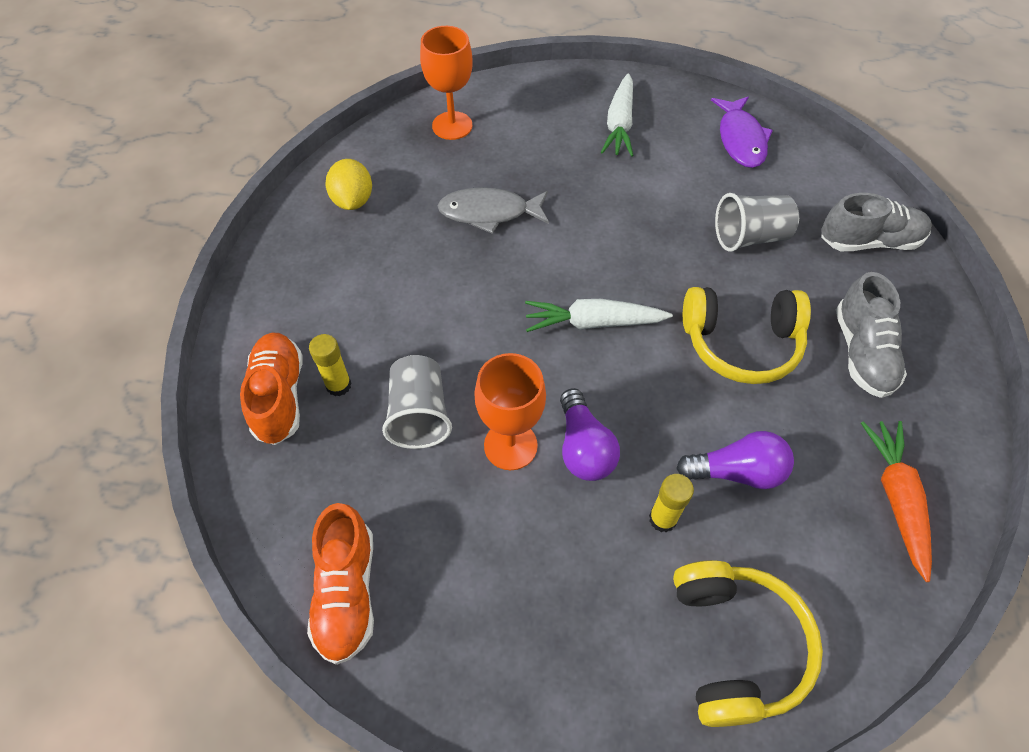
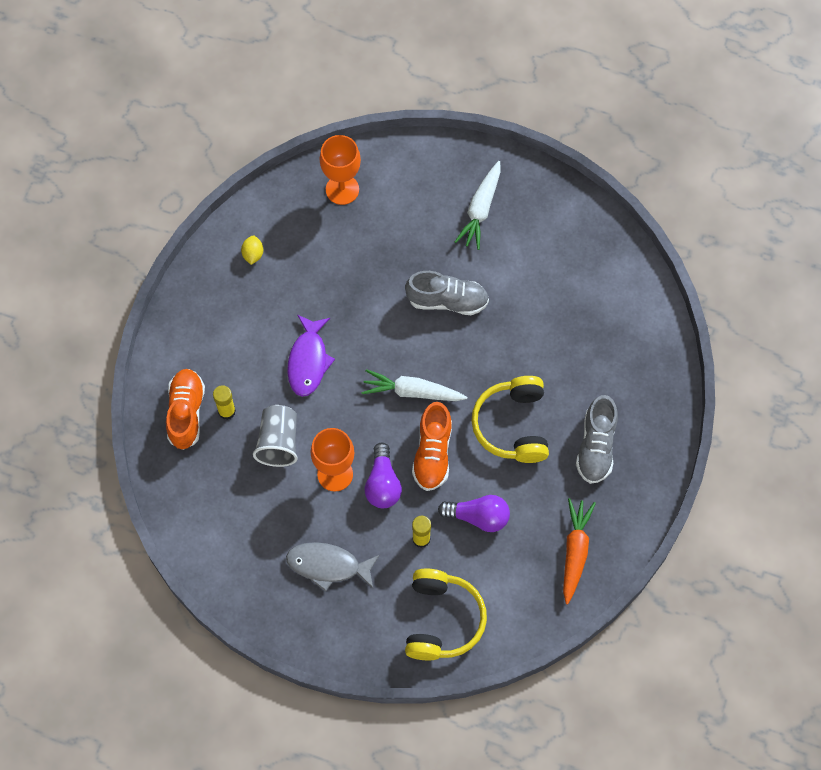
camera: 10 degrees right, 10 degrees up
orange shoe [307,503,374,665] -> orange shoe moved to [412,402,452,491]
yellow lemon [325,159,372,210] -> yellow lemon [241,236,263,265], size x0.63
grey fish [438,187,549,234] -> grey fish moved to [286,542,379,591]
yellow headphones [683,287,811,384] -> yellow headphones turned 75 degrees clockwise [471,376,549,463]
purple fish [711,97,773,168] -> purple fish moved to [287,314,335,397]
grey cup [715,193,799,252] -> none
grey shoe [821,193,932,251] -> grey shoe moved to [405,271,489,315]

